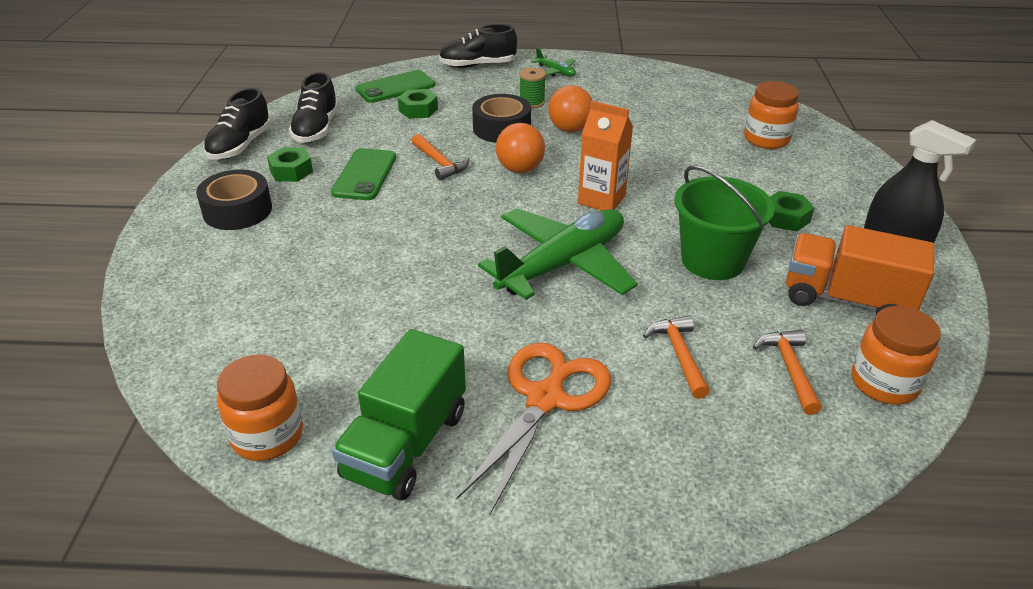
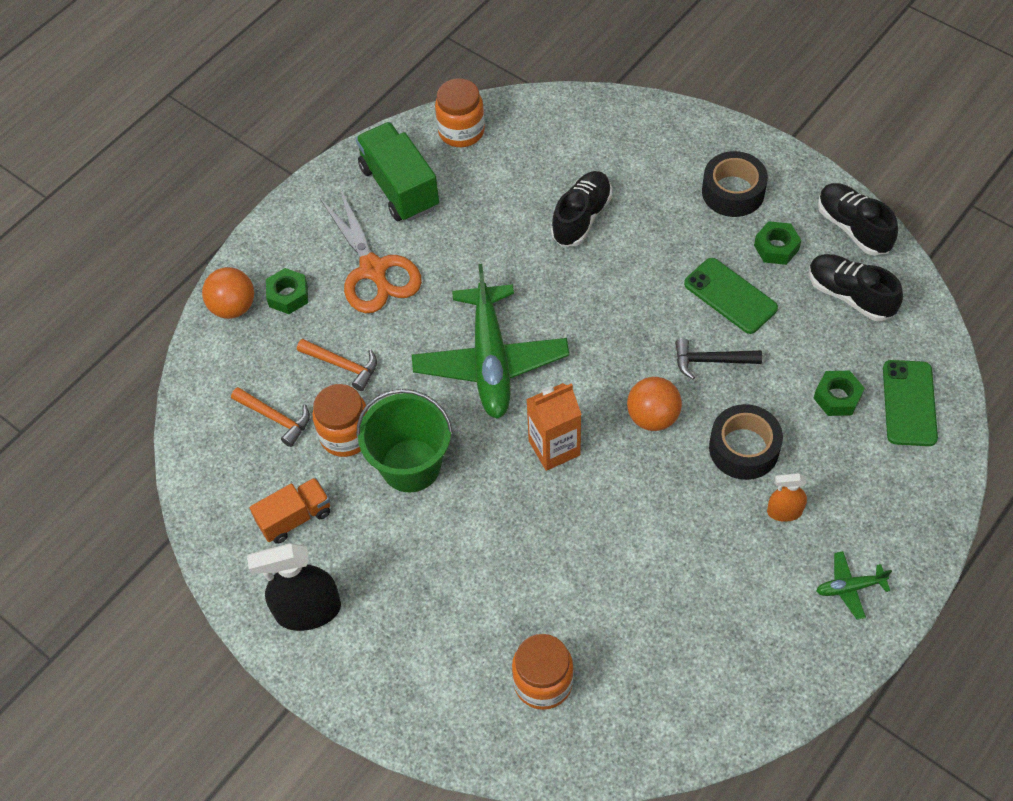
camera: 130 degrees right, 20 degrees up
orange hammer [412,134,469,180] -> black hammer [675,338,762,379]
black shoe [439,24,517,68] -> black shoe moved to [551,171,612,247]
green spool [520,67,546,108] -> orange spray bottle [767,473,807,522]
orange ball [548,85,593,132] -> orange ball moved to [202,267,254,319]
green nut [769,191,814,231] -> green nut moved to [266,268,308,314]
orange truck [786,225,935,315] -> orange truck [250,477,330,544], size x0.63
orange jar [852,306,941,405] -> orange jar moved to [312,384,368,457]

